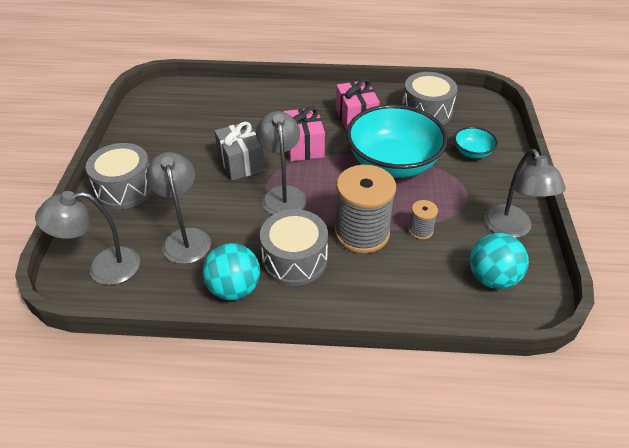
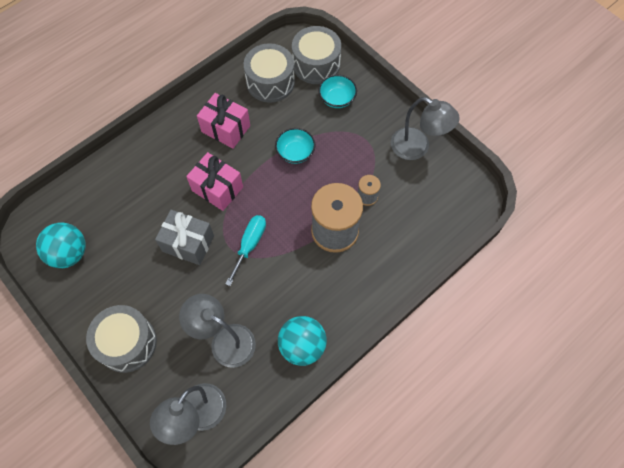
camera: 45 degrees left, 20 degrees up
grey lamp [256,111,307,215] -> turquoise screwdriver [225,215,266,286]
grey drum [260,209,328,286] -> grey drum moved to [292,26,341,84]
turquoise bowl [346,105,448,178] -> turquoise bowl [275,128,315,164], size x0.45
turquoise ball [470,233,529,289] -> turquoise ball moved to [36,222,86,268]

